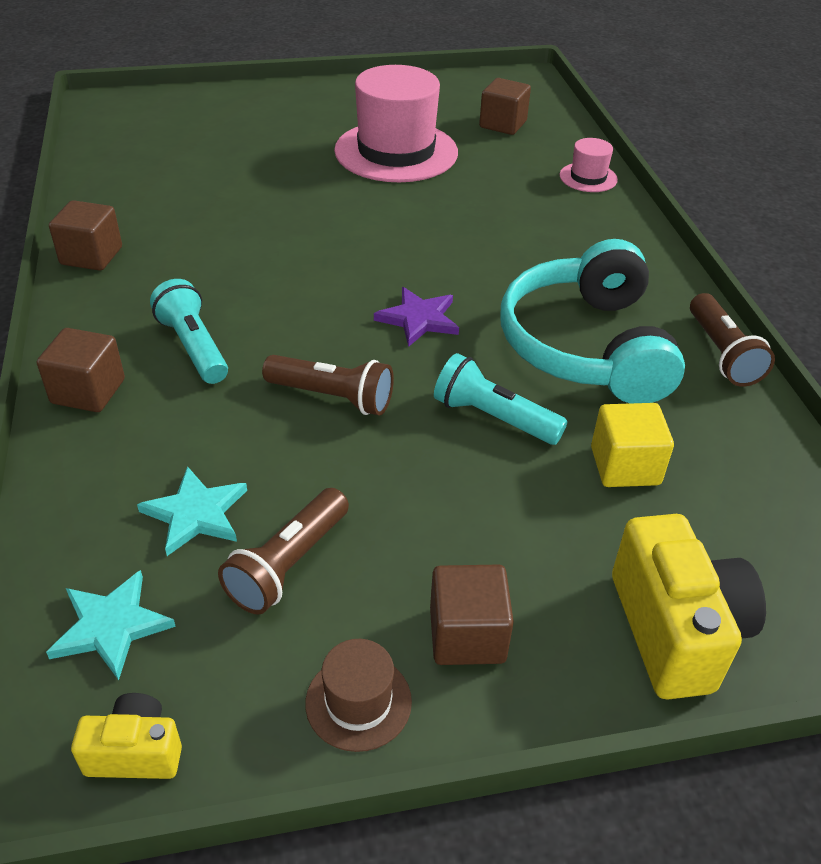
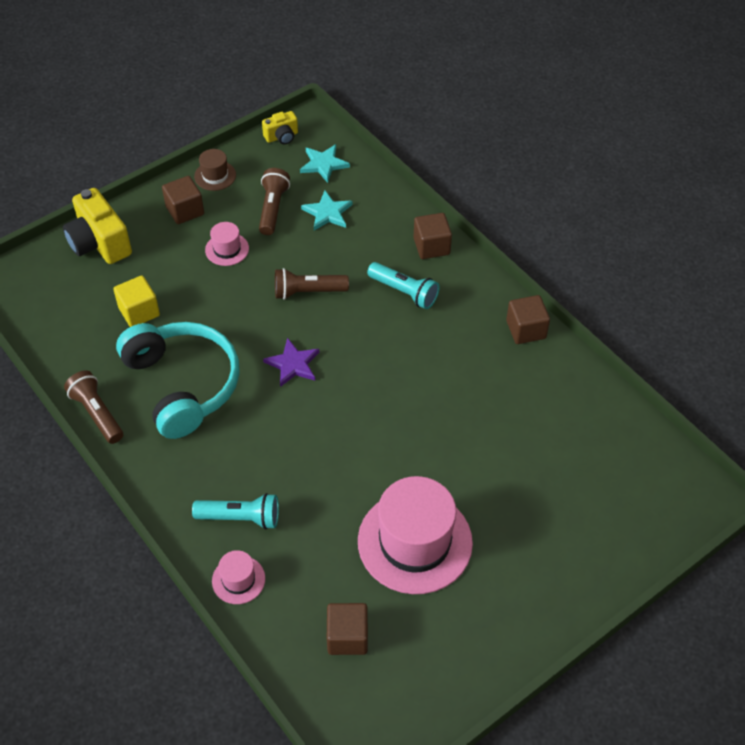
camera: 155 degrees right, 10 degrees up
turquoise flashlight [434,353,568,445] -> turquoise flashlight moved to [192,493,279,529]
none -> pink hat [205,222,249,266]

